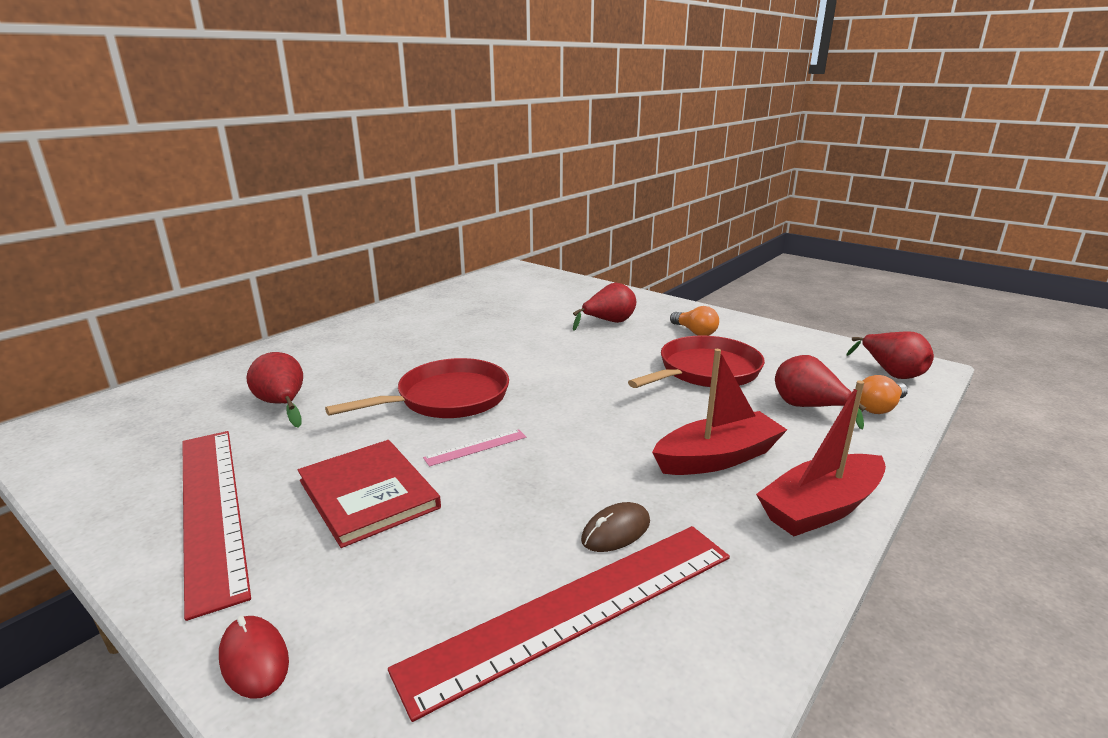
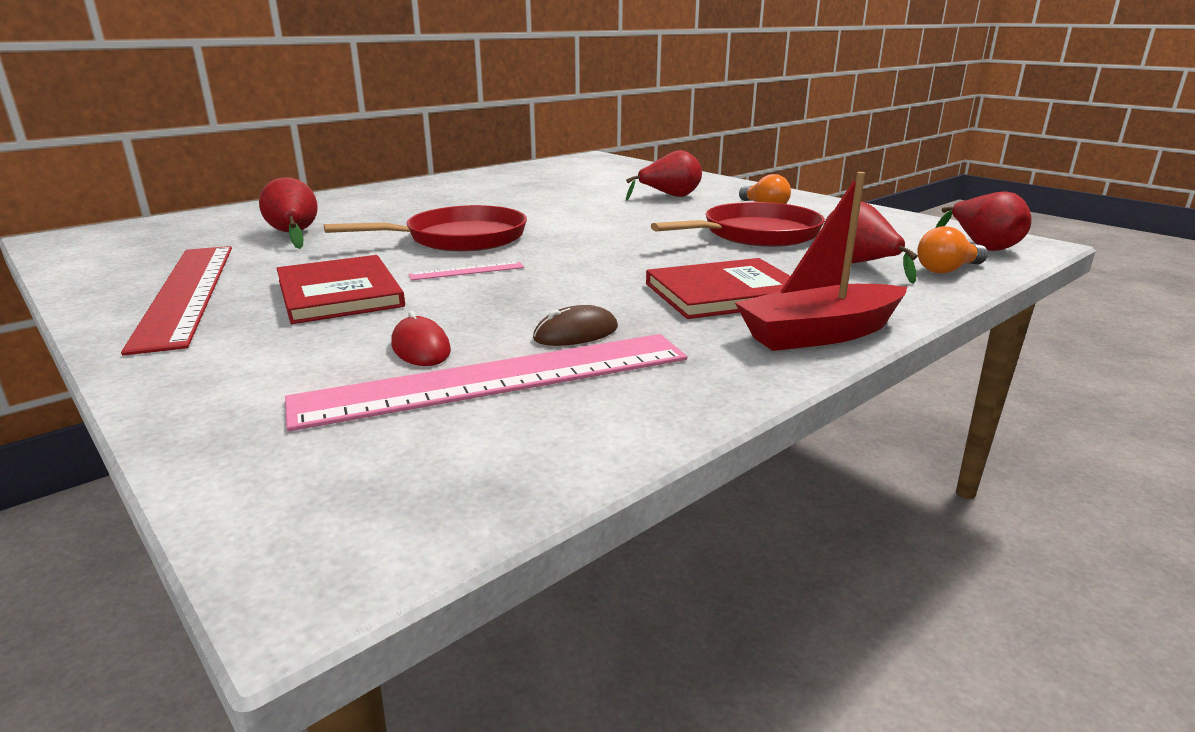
camera: 10 degrees right, 0 degrees up
red mouse [219,616,289,699] -> red mouse moved to [391,311,451,366]
red ruler [388,526,730,722] -> pink ruler [285,334,687,431]
red boat [652,349,787,475] -> red book [646,258,790,319]

